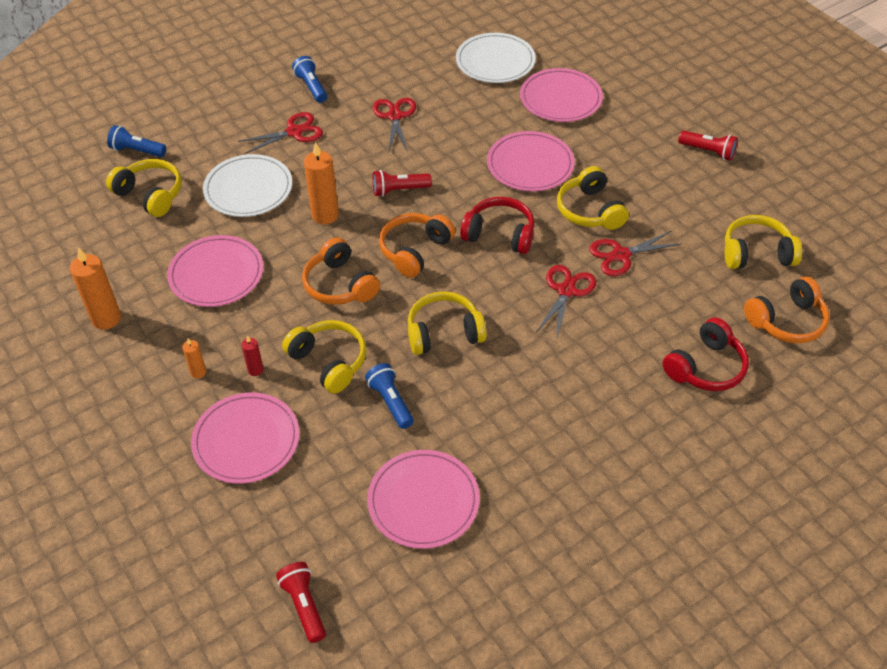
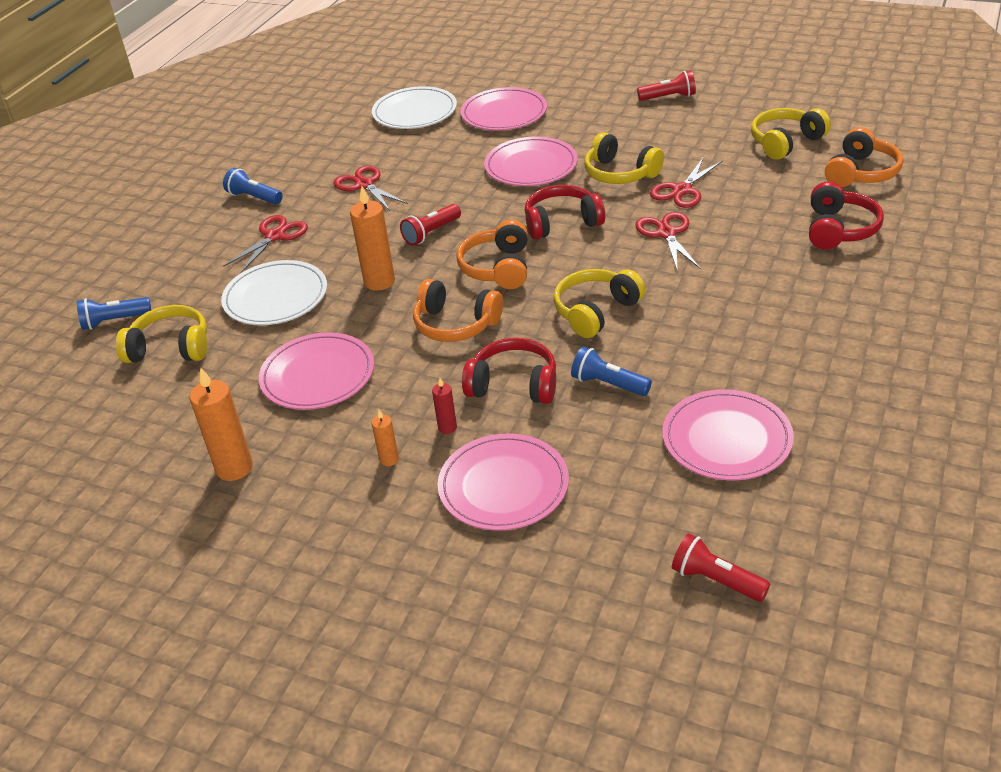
camera: 30 degrees left, 10 degrees down
yellow headphones [282,320,366,394] -> red headphones [462,338,556,404]

